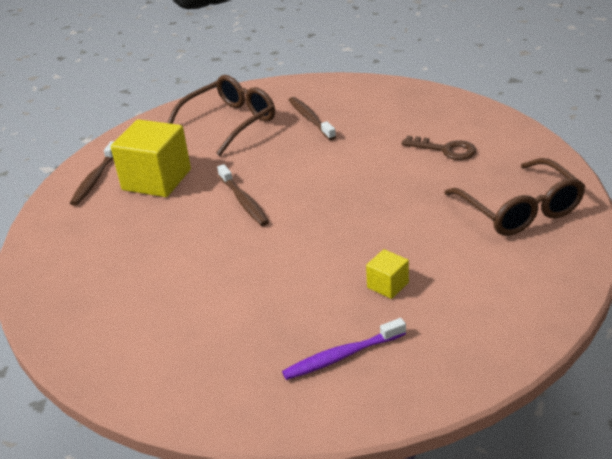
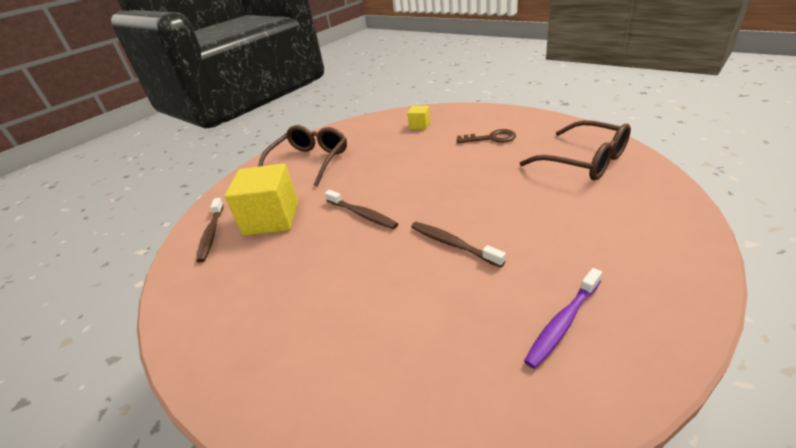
camera: 20 degrees left, 0 degrees up
brown toothbrush [289,97,336,140] -> brown toothbrush moved to [411,222,506,268]
yellow cube [366,249,409,299] -> yellow cube moved to [407,106,430,130]

